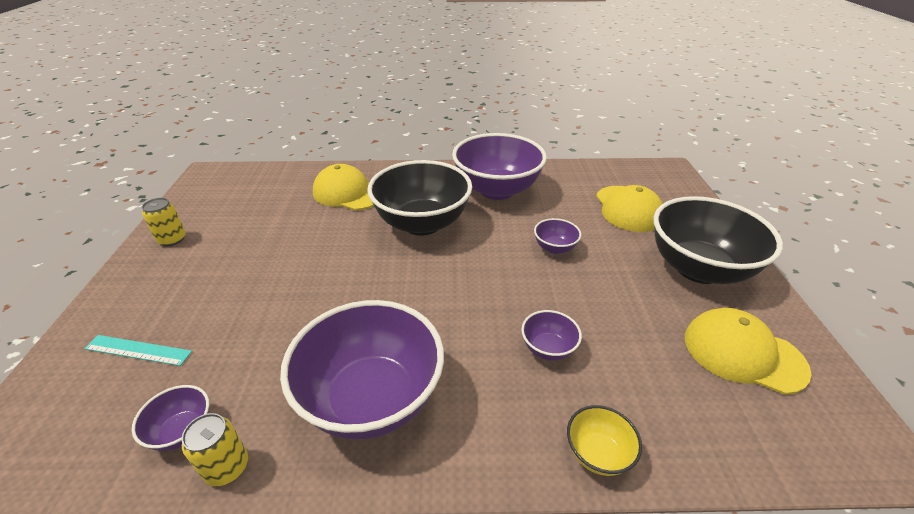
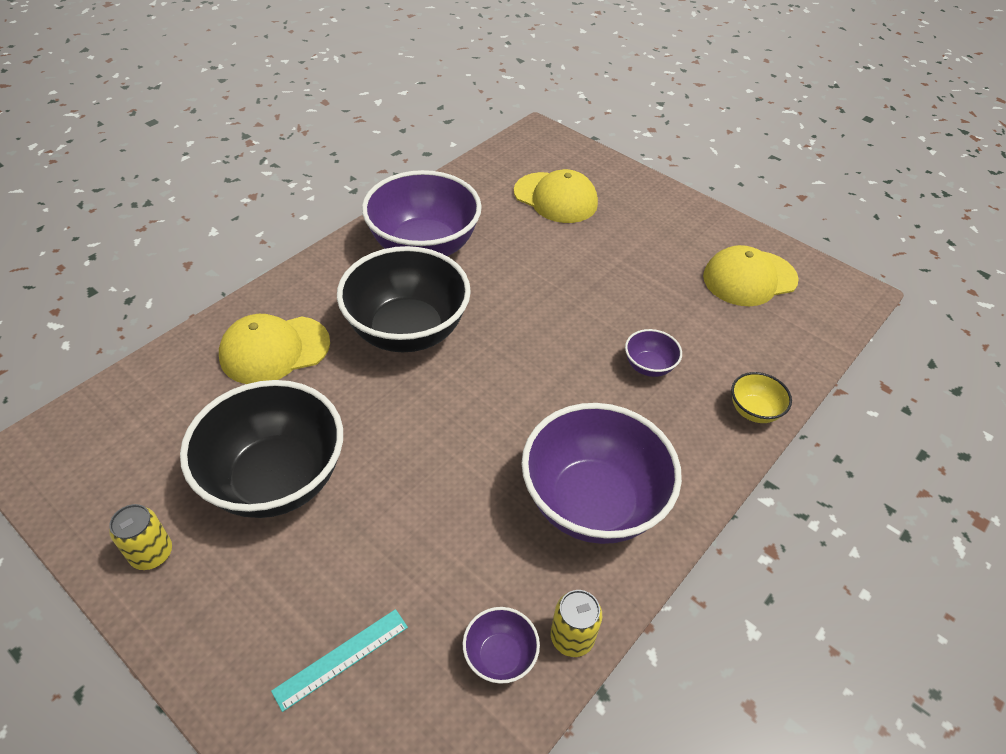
camera: 50 degrees left, 10 degrees up
purple bowl [534,218,581,254] -> none
black bowl [654,196,783,284] -> black bowl moved to [180,380,343,518]

